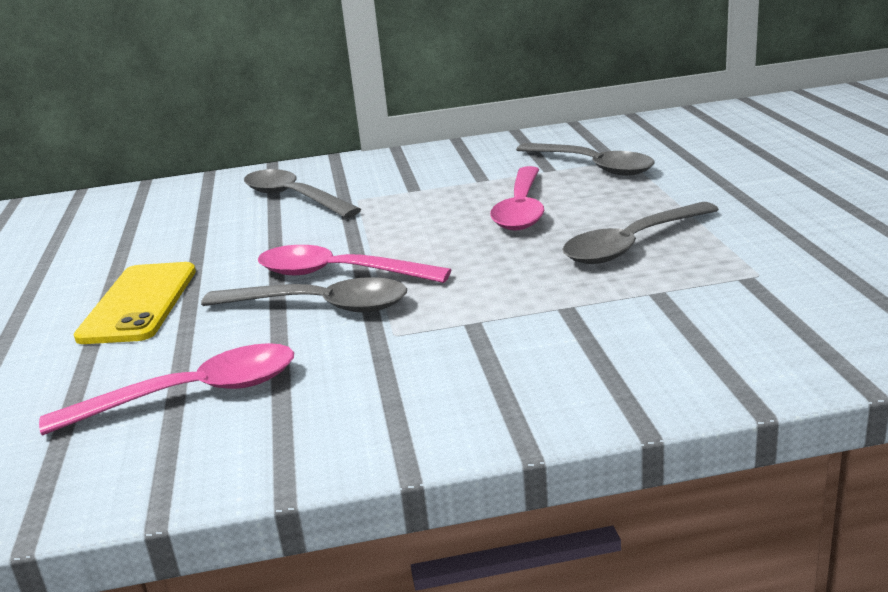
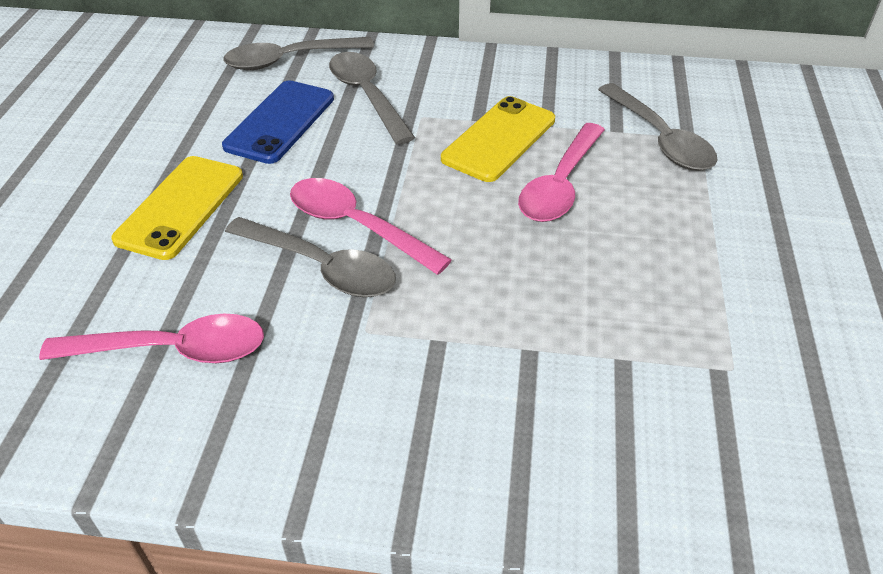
camera: 15 degrees right, 20 degrees up
grey spoon [562,202,719,264] -> grey spoon moved to [223,37,374,70]
none -> blue phone [222,80,334,164]
none -> yellow phone [441,96,555,182]

